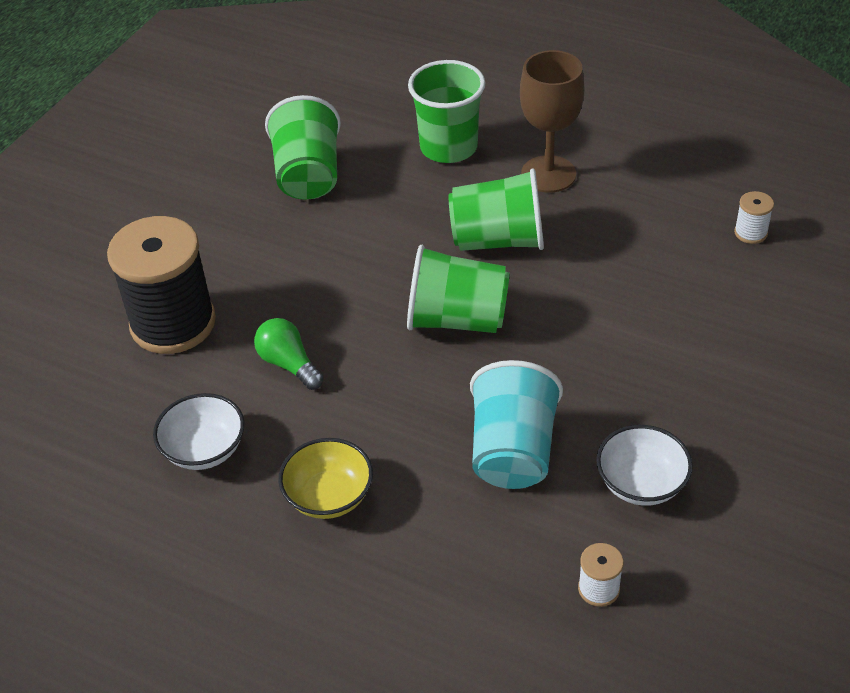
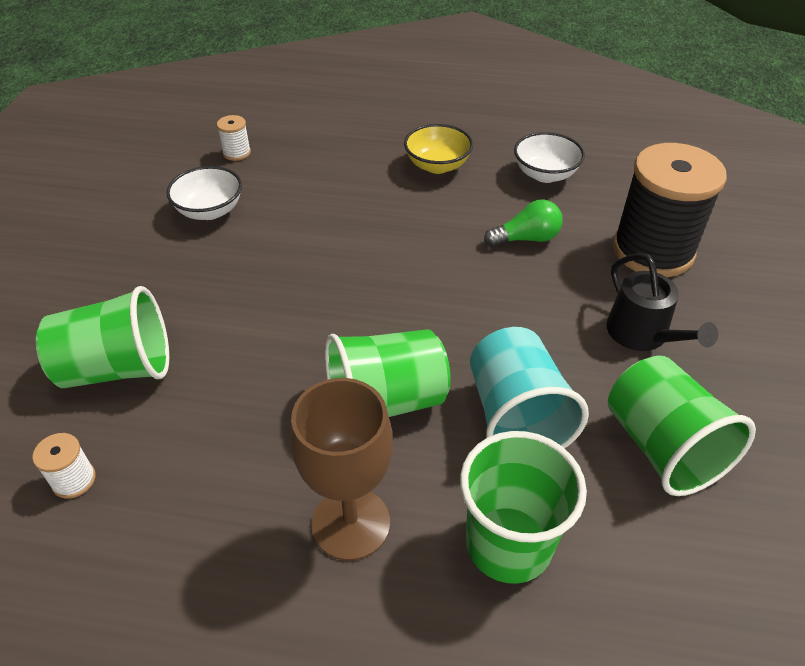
camera: 160 degrees right, 0 degrees up
green light bulb [254,318,324,390] -> green light bulb turned 45 degrees counterclockwise [484,200,563,247]
green cup [407,245,510,333] -> green cup moved to [36,286,169,388]
turquoise cup [470,360,563,489] -> turquoise cup moved to [470,327,589,448]
none -> black watering can [606,253,718,351]

